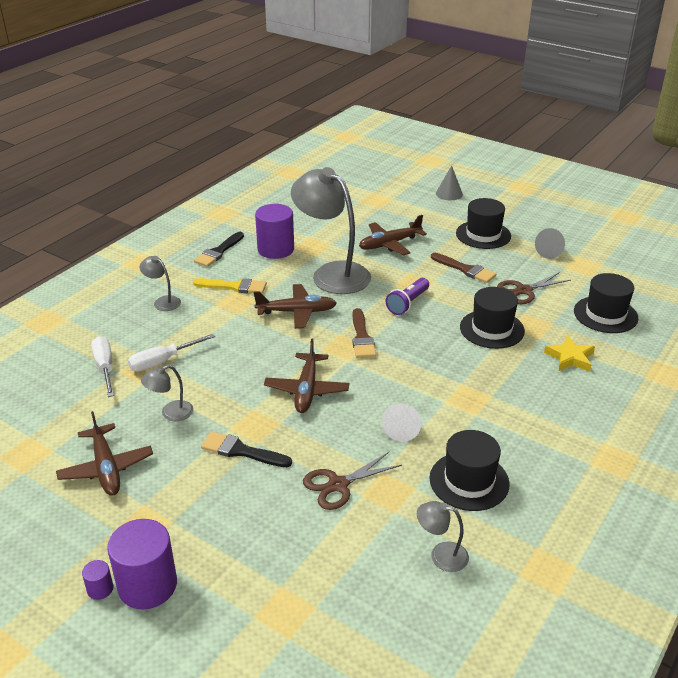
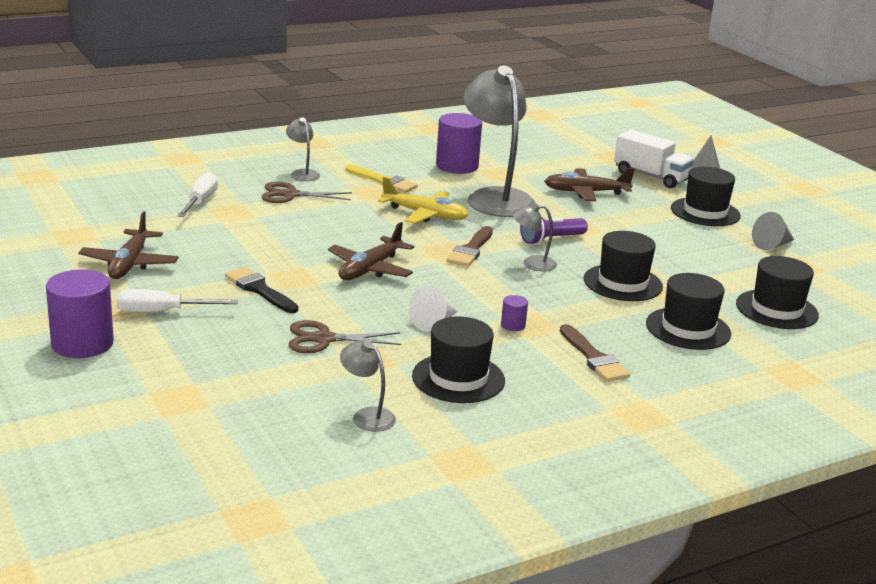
camera: 25 degrees right, 10 degrees down
purple cylinder [82,560,113,600] -> purple cylinder moved to [501,295,528,331]
white screwdriver [128,334,215,371] -> white screwdriver moved to [116,289,238,313]
grey lamp [141,365,194,421] -> grey lamp moved to [512,203,557,271]
black brush [194,232,244,267] -> none
brown plane [254,284,337,329] -> yellow plane [378,177,469,224]
brown brush [431,253,496,283] -> brown brush moved to [560,324,630,382]
brown scissors [497,272,571,304] -> brown scissors moved to [262,182,352,203]
yellow star [544,335,595,372] -> black hat [646,273,731,350]
none -> white truck [614,129,694,188]

